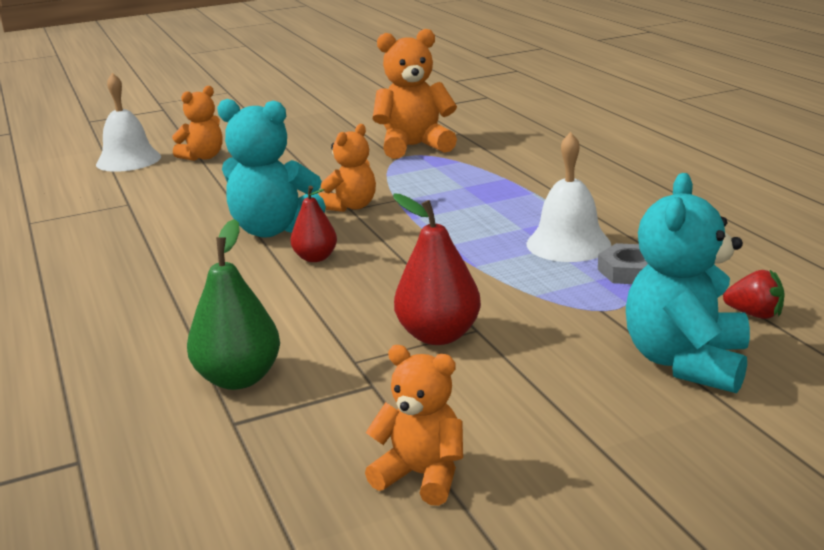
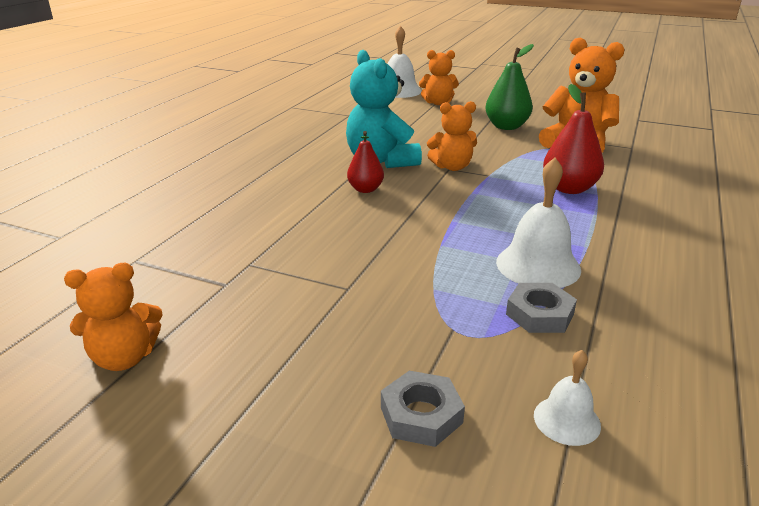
camera: 45 degrees right, 5 degrees up
green pear [187,219,280,390] -> green pear moved to [485,44,534,130]
orange teddy bear [365,345,463,506] -> orange teddy bear turned 90 degrees clockwise [64,263,162,371]
red pear [393,194,481,345] -> red pear moved to [543,84,604,194]
turquoise teddy bear [626,173,750,393] -> grey nut [381,371,465,447]
red strawberry [723,270,784,319] -> white bell [534,350,601,446]

